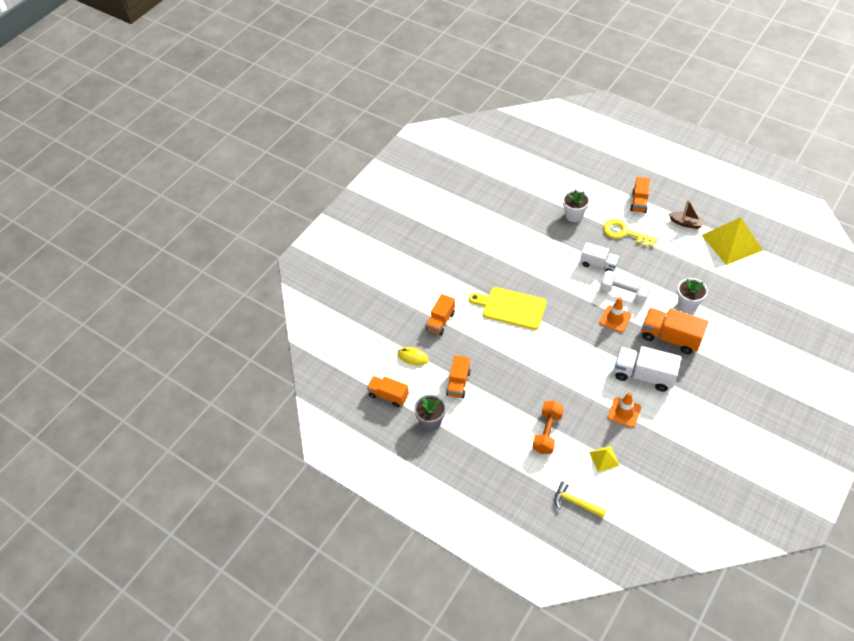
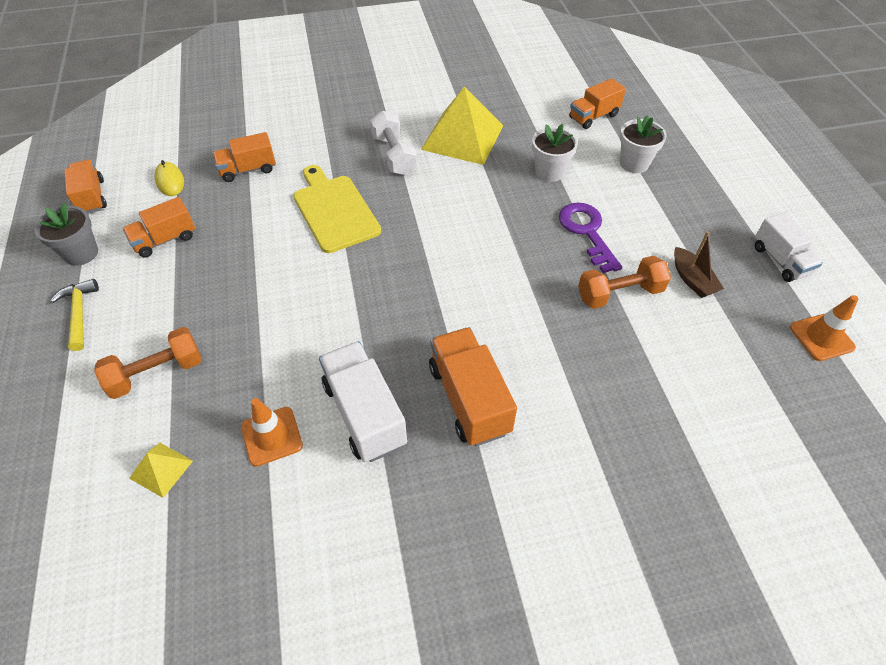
camera: 40 degrees right, 0 degrees up
yellow hammer [554,482,606,518] -> yellow hammer moved to [50,279,99,351]
white truck [580,242,620,271] -> white truck moved to [755,212,823,282]
white dumbbell [600,270,651,303] -> white dumbbell moved to [370,111,417,175]
orange traffic cone [600,297,632,332] -> orange traffic cone moved to [790,295,859,361]
yellow key [603,219,658,247] -> purple key [559,202,622,273]
orange truck [630,177,650,213] -> orange truck moved to [569,78,626,129]
white flower pot [677,278,708,312] -> white flower pot moved to [620,115,667,173]
yellow pyramid [702,217,763,265] -> yellow pyramid moved to [421,86,504,165]
none -> orange dumbbell [578,256,671,309]

